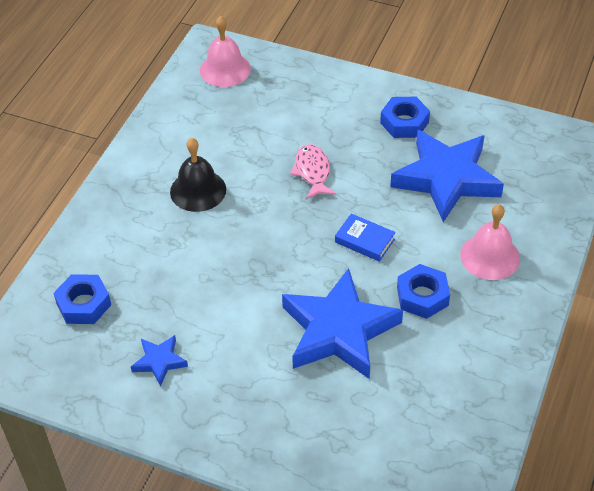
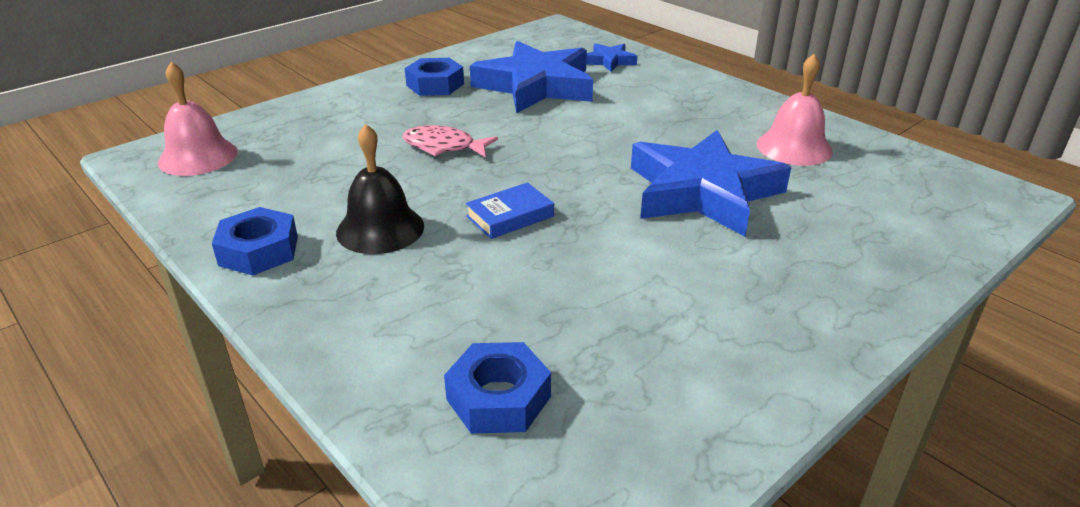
camera: 65 degrees left, 15 degrees down
blue star [131,335,188,386] -> blue star moved to [586,43,637,72]
blue book [335,213,396,262] -> blue book moved to [465,182,554,239]
blue nut [397,264,450,319] -> blue nut moved to [212,207,298,275]
pink bell [460,204,520,280] -> pink bell moved to [757,54,833,166]

